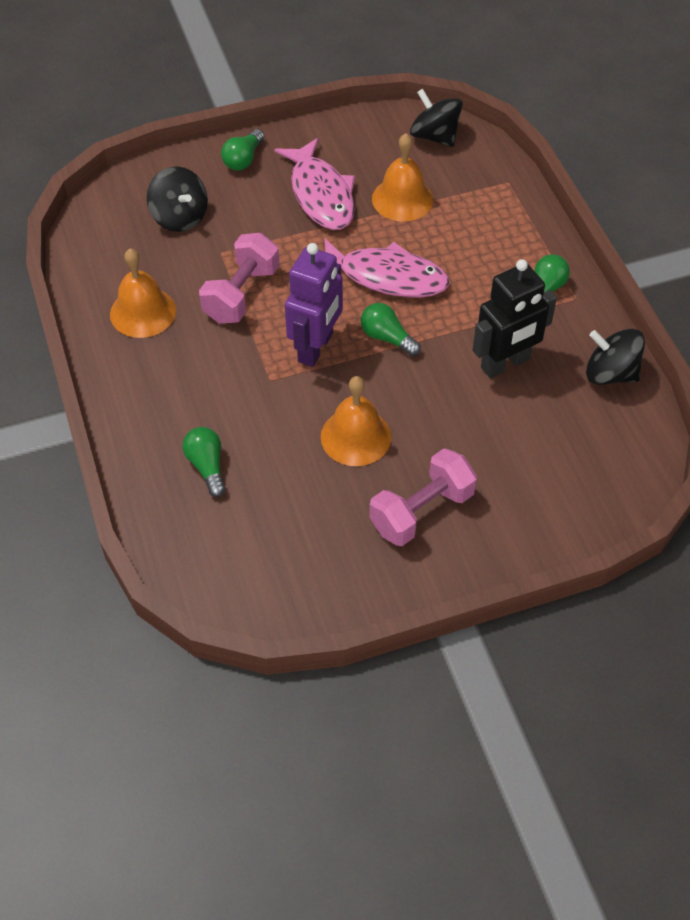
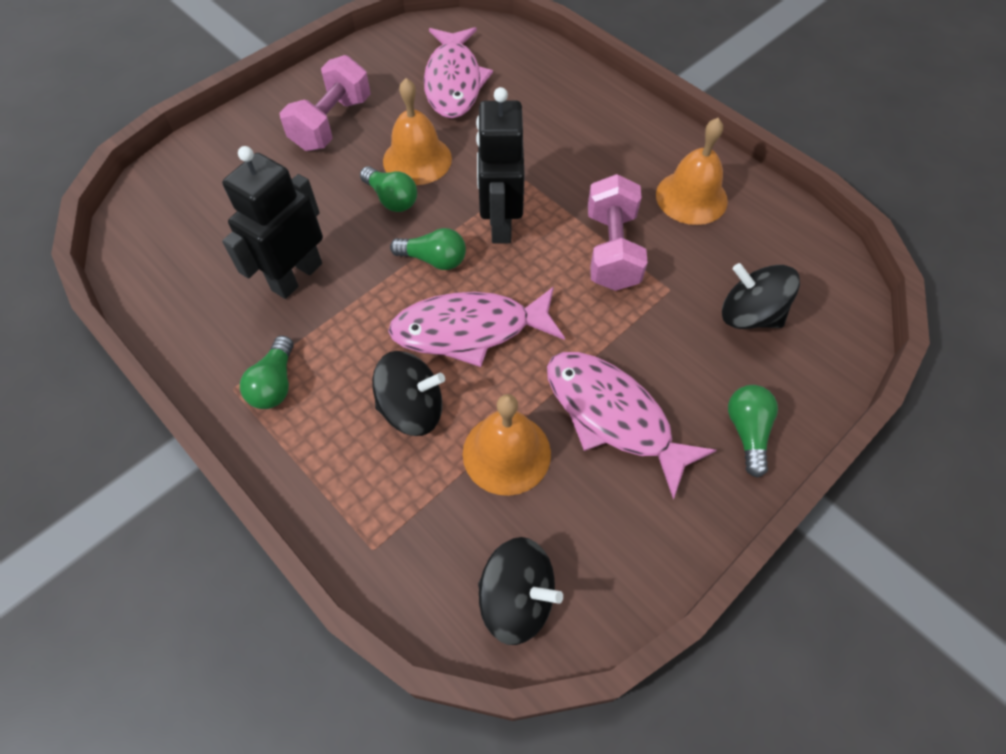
camera: 155 degrees right, 5 degrees up
green light bulb [183,427,226,497] -> green light bulb moved to [360,166,417,212]
purple robot [285,243,343,367] -> black robot [476,87,525,244]
black spinning top [586,329,645,385] -> black spinning top moved to [372,351,445,436]
none -> pink fish [424,27,493,118]

